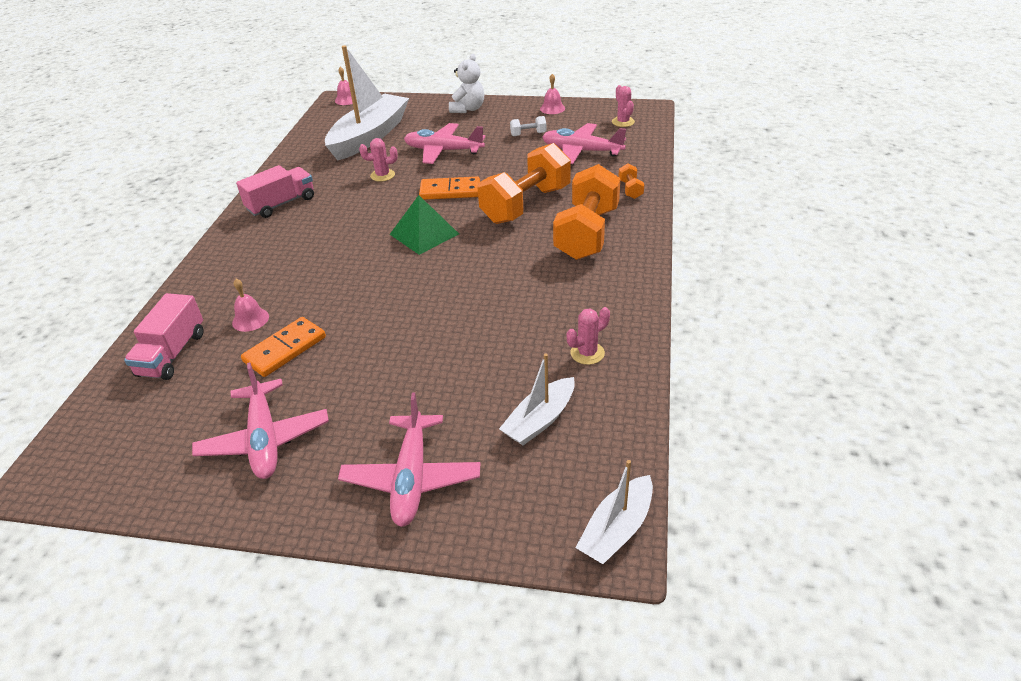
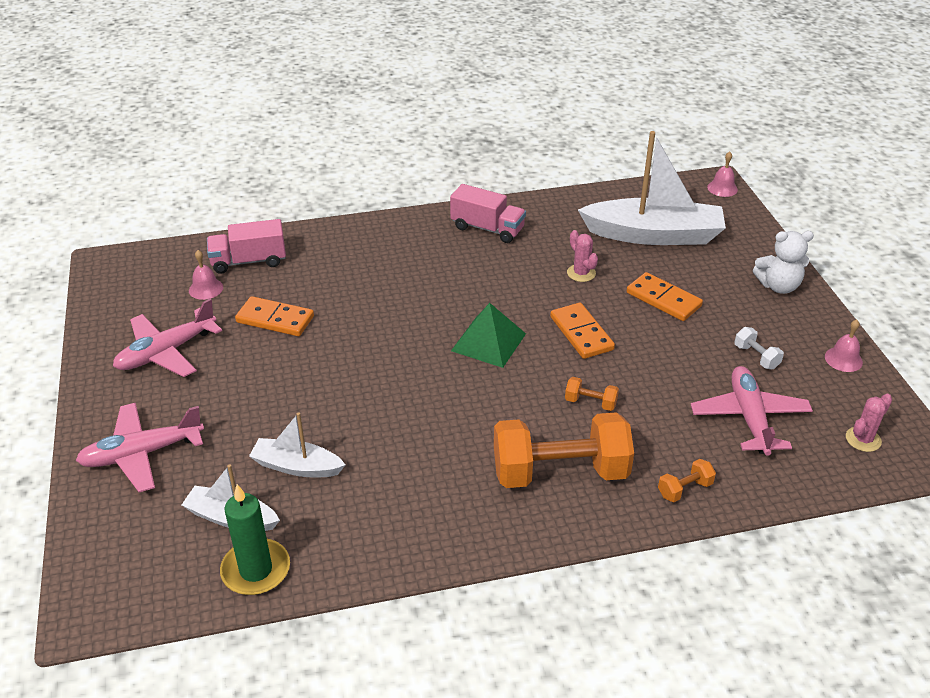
camera: 65 degrees right, 0 degrees up
pink bell [232,279,269,332] -> pink bell moved to [189,250,223,300]
pink plane [404,123,485,164] -> orange domino [627,272,703,321]
orange dumbbell [478,143,571,224] -> orange dumbbell [565,377,619,411], size x0.41
pink cactus [567,307,610,365] -> none
white boat [576,460,653,564] -> white boat moved to [249,412,345,477]
none -> green candle [220,484,290,595]

